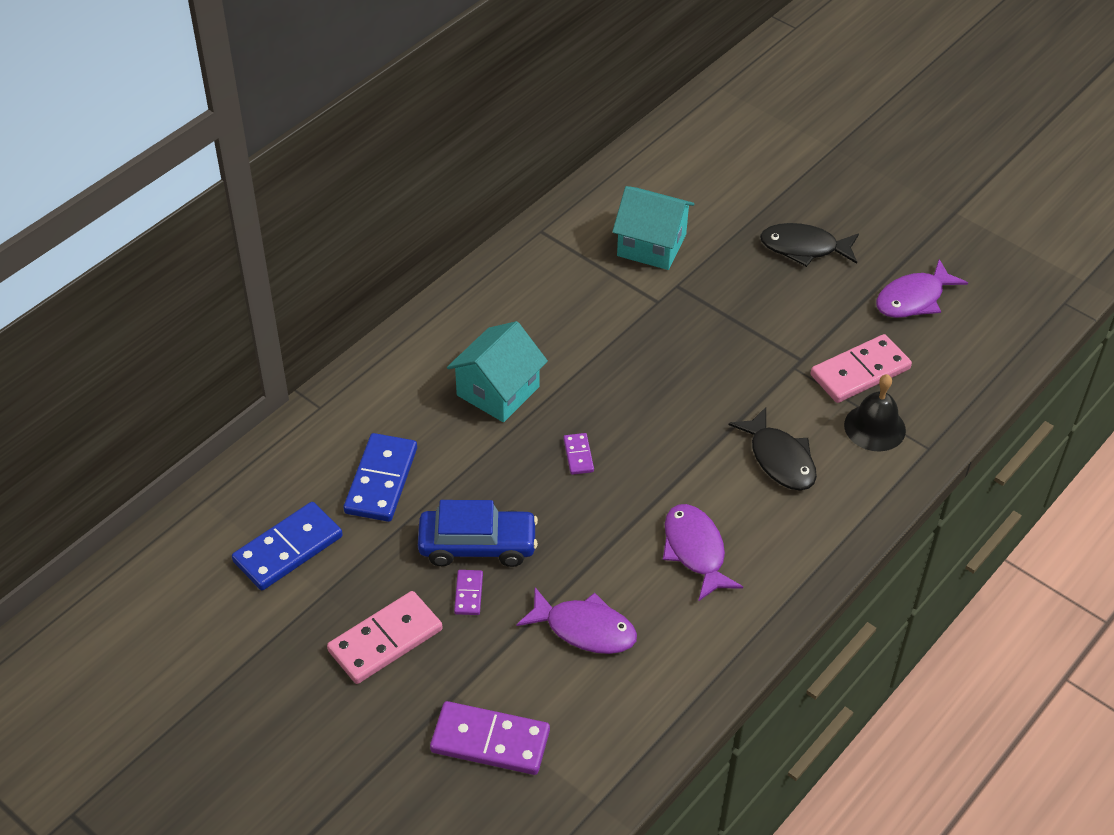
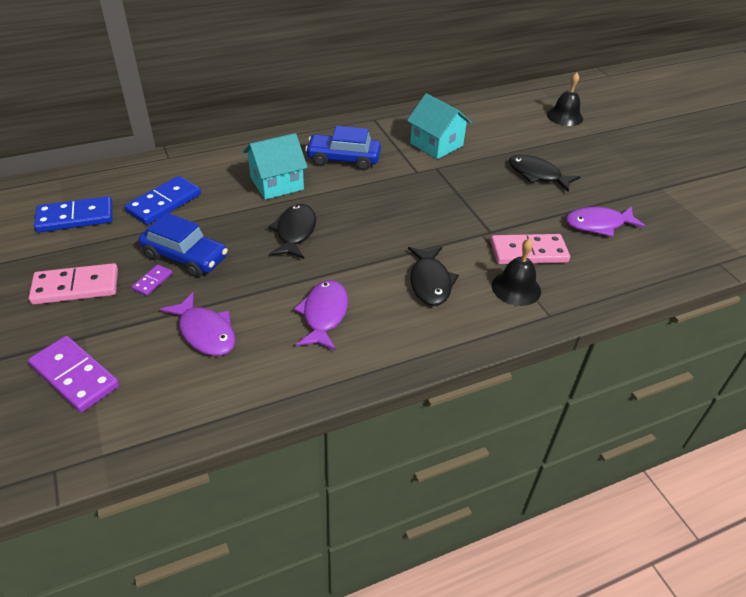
camera: 25 degrees right, 5 degrees down
purple domino [563,433,594,475] -> black fish [268,204,316,259]
none -> blue car [305,126,381,170]
none -> black bell [547,72,583,126]

